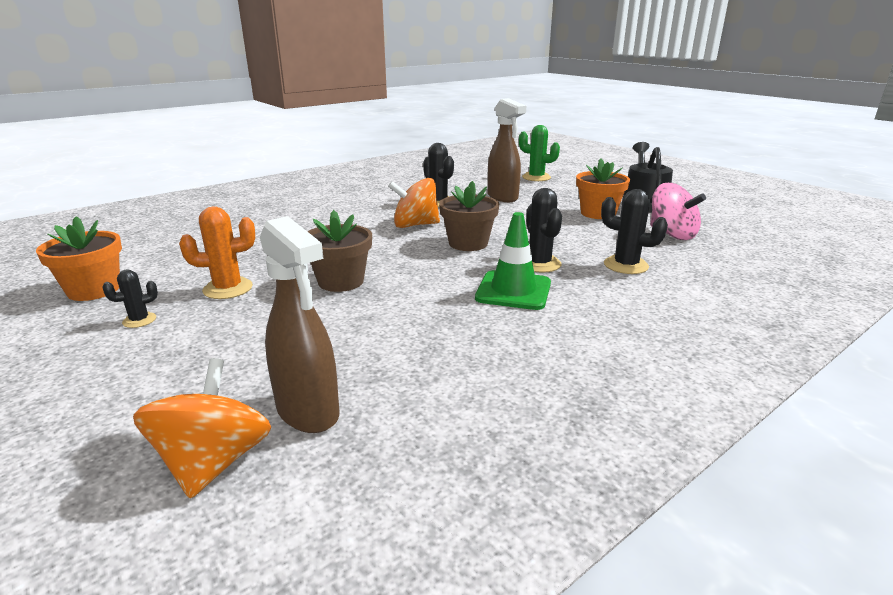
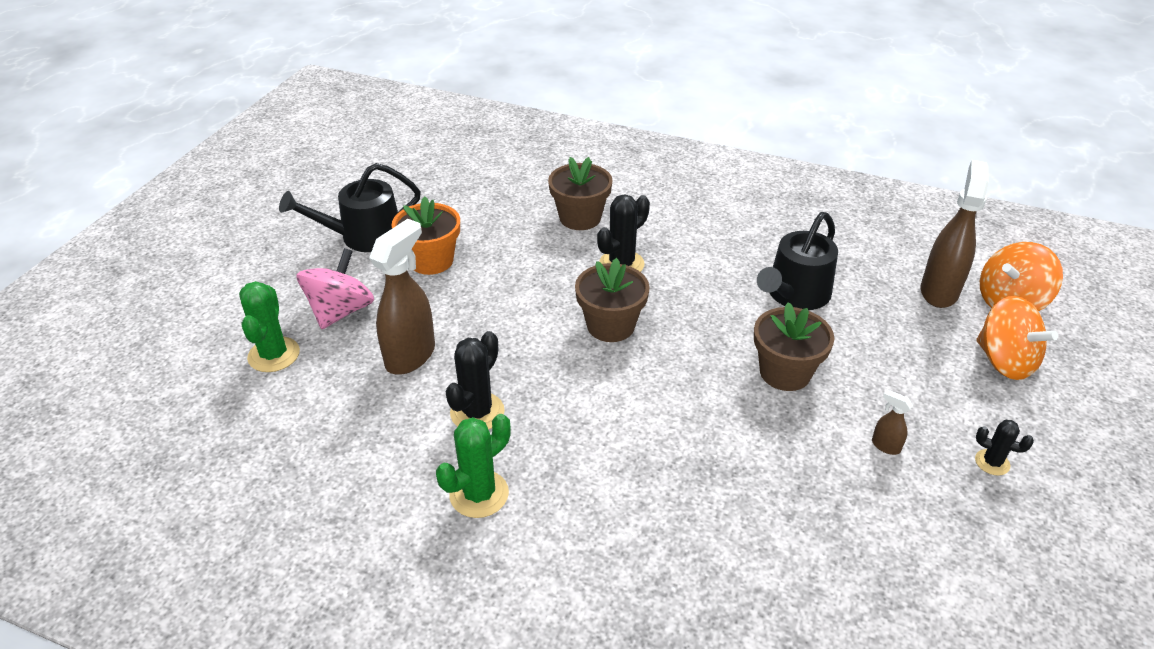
camera: 120 degrees left, 15 degrees up
orange flower pot [36,216,122,301] -> none
orange cactus [179,207,255,299] -> brown spray bottle [872,390,913,455]
orange spinning top [388,178,440,228] -> orange spinning top moved to [976,296,1058,380]
green traffic cone [475,212,551,310] -> none
black cactus [601,189,668,274] -> brown flower pot [548,157,613,230]
pink spinning top [650,183,706,240] -> pink spinning top moved to [296,248,374,329]
none -> green cactus [436,414,511,518]
none -> black watering can [757,212,838,310]

